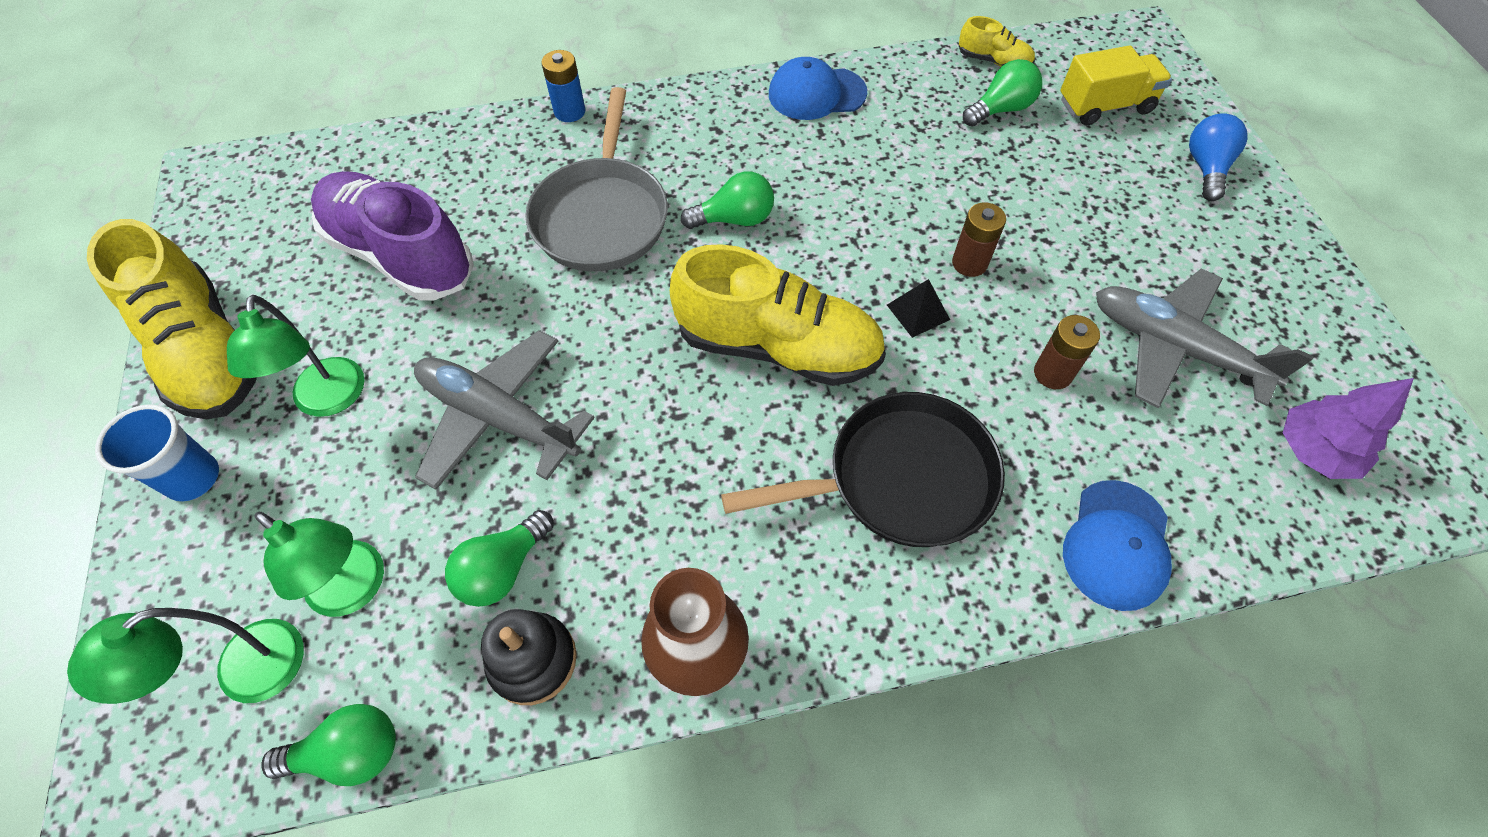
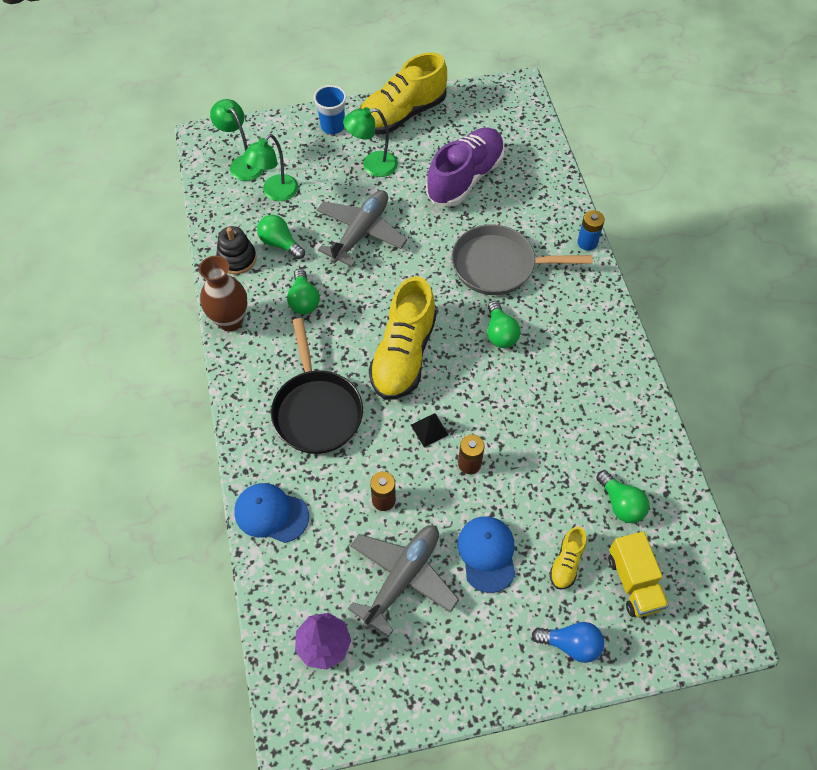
camera: 90 degrees right, 0 degrees up
green light bulb [261,704,396,786] -> green light bulb moved to [287,269,320,315]
blue cap [769,57,867,120] -> blue cap moved to [457,516,516,593]
yellow shoe [958,16,1035,67] -> yellow shoe moved to [549,527,587,589]

